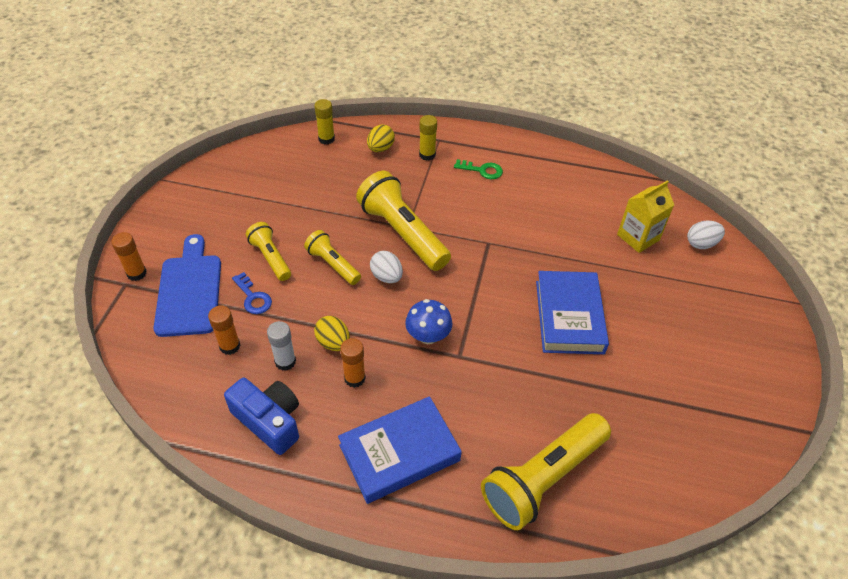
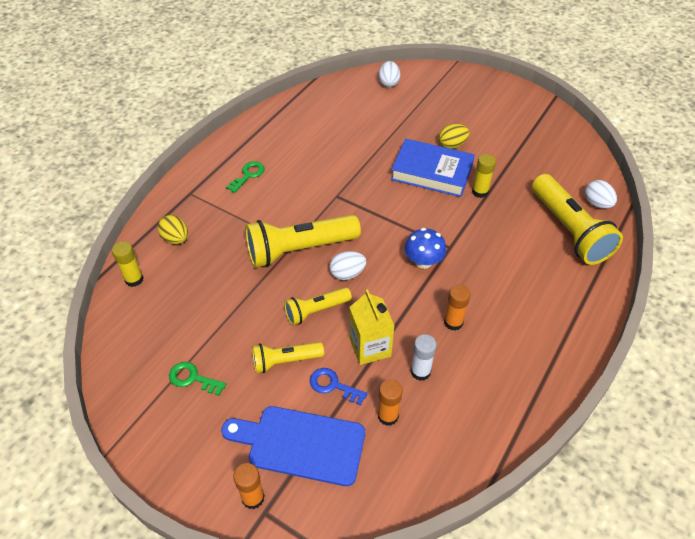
camera: 70 degrees left, 0 degrees up
blue camera [224,377,299,455] -> none
blue key [232,272,272,314] -> blue key turned 135 degrees counterclockwise [310,368,368,405]
yellow egg [314,316,350,351] -> yellow egg moved to [439,124,470,149]
blue book [338,396,462,504] -> none
yellow glue stick [419,115,437,161] -> yellow glue stick moved to [472,154,496,198]
yellow carton [617,180,674,253] -> yellow carton moved to [350,289,394,365]
none -> green key [169,362,226,396]
none -> white egg [585,180,617,209]

